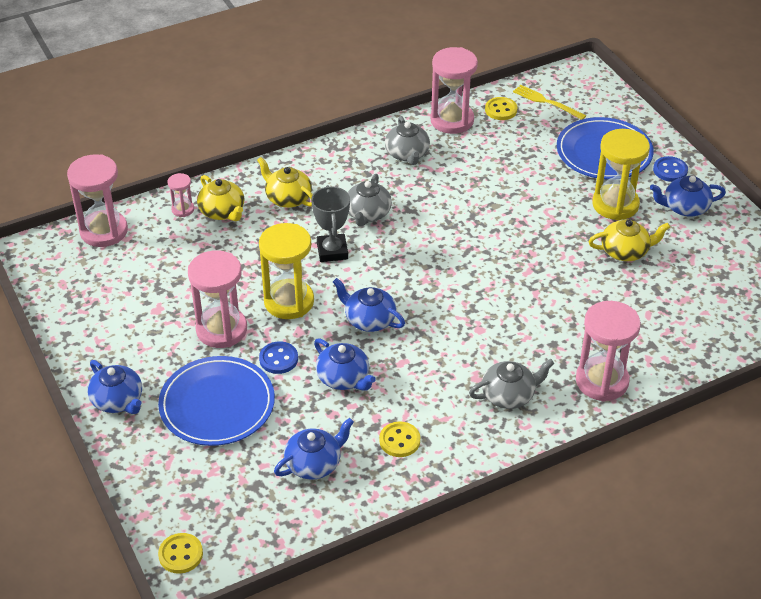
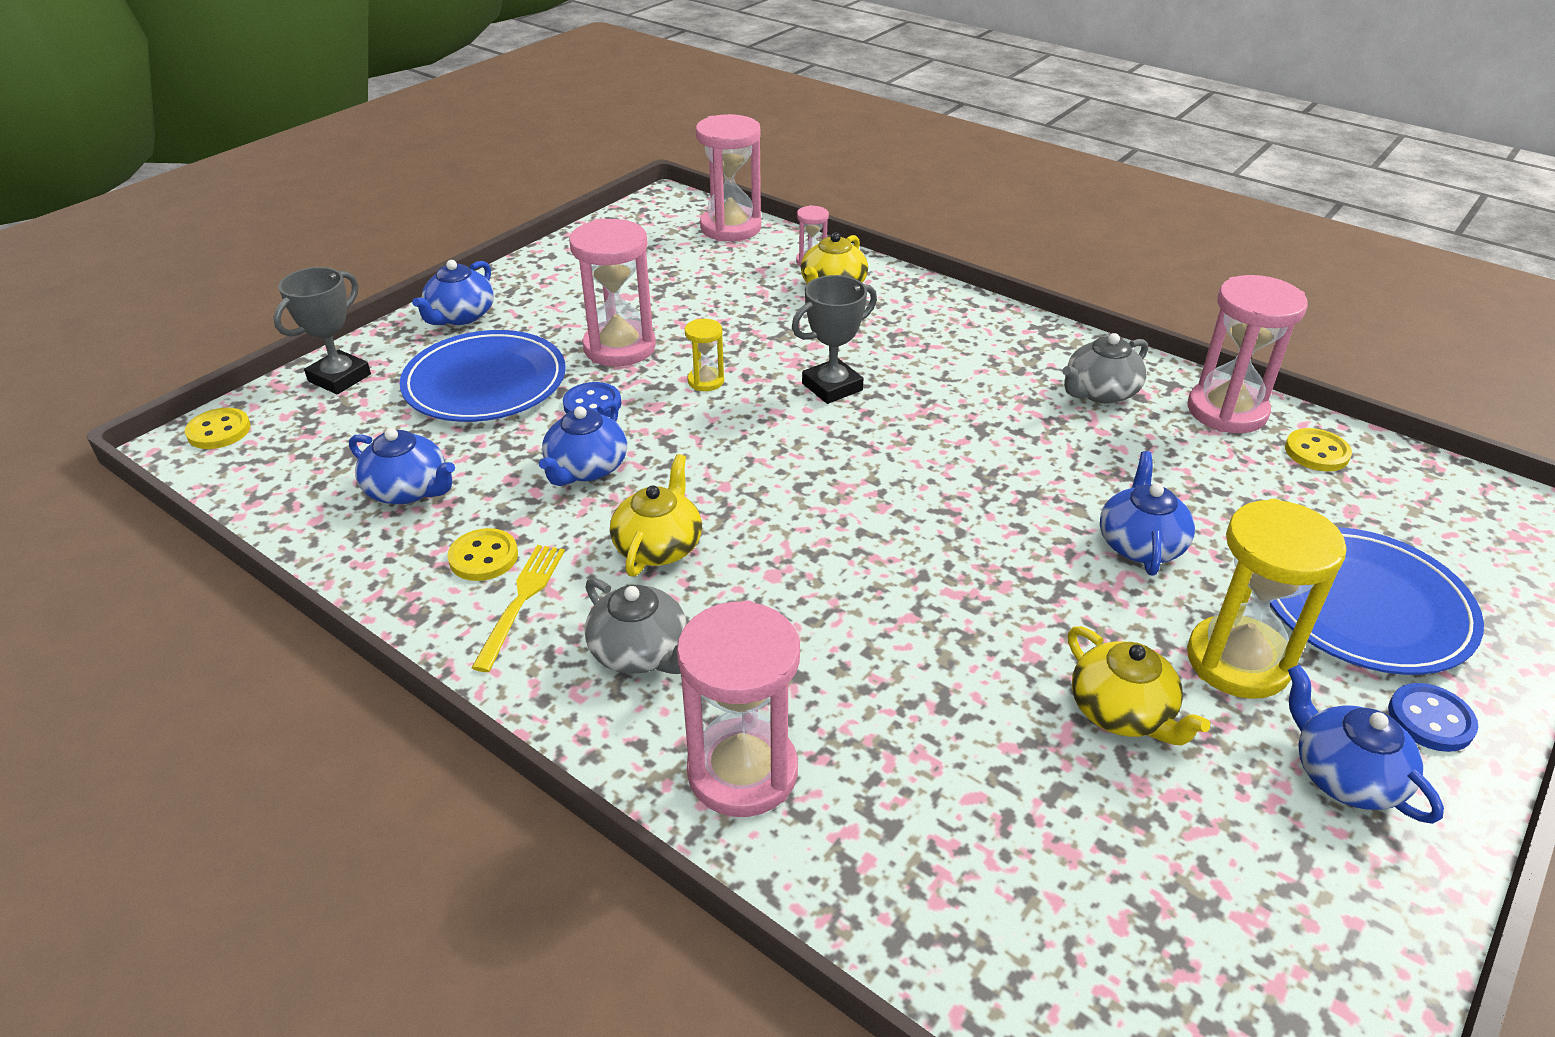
camera: 65 degrees right, 5 degrees down
yellow teapot [257,157,313,208] -> yellow teapot moved to [610,454,702,576]
yellow hourglass [259,223,314,319] -> yellow hourglass [685,319,724,391], size x0.49
blue teapot [333,278,405,332] -> blue teapot moved to [1100,451,1195,575]
grey teapot [347,174,392,226] -> none
yellow fork [513,85,586,120] -> yellow fork moved to [471,545,565,672]
none -> grey trophy [273,267,371,394]

